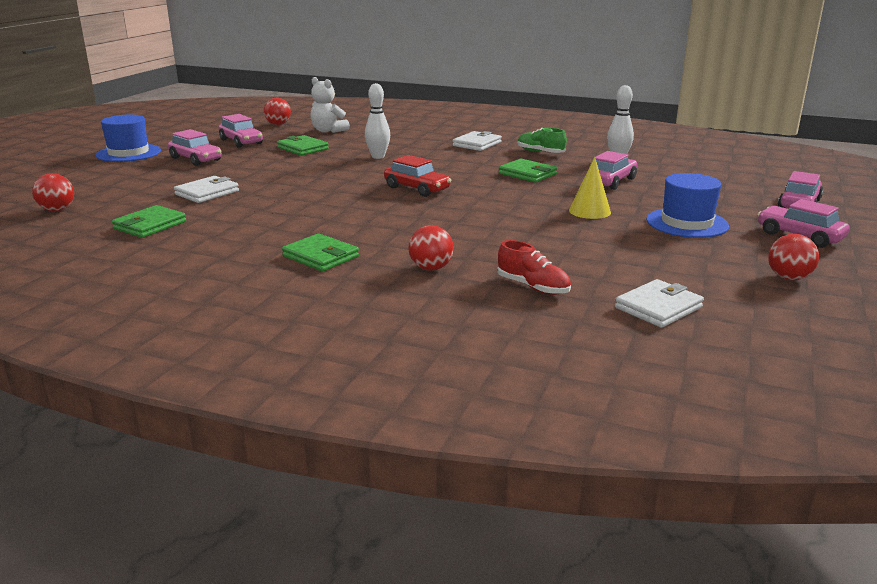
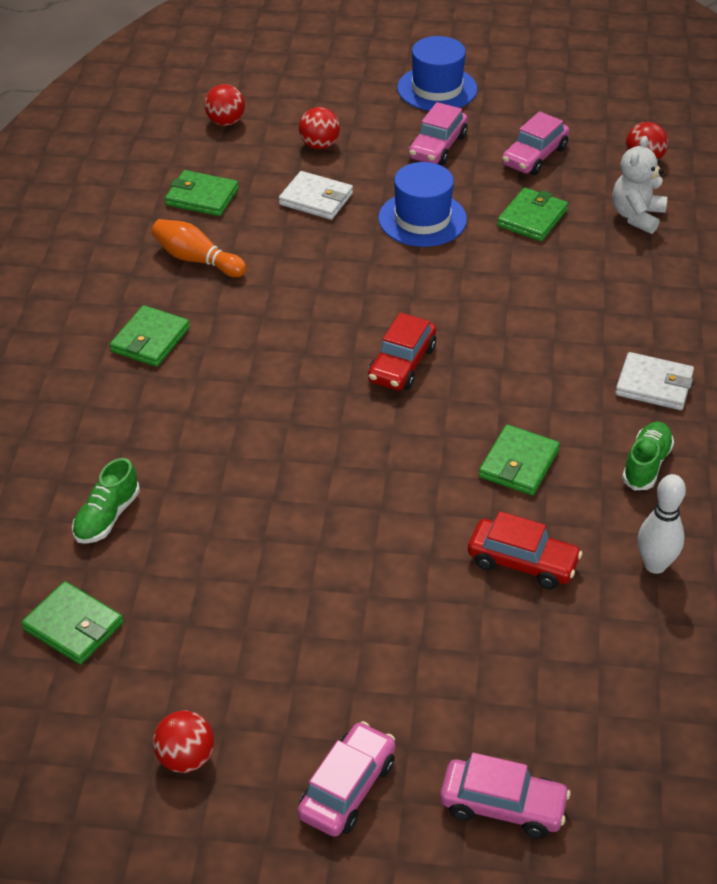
camera: 75 degrees right, 20 degrees up
white bowling pin [365,83,390,159] -> none
red ball [408,225,454,271] -> red ball moved to [299,107,340,149]
red shoe [497,240,571,295] -> green shoe [72,458,140,544]
yellow cone [569,157,611,219] -> none
pink car [593,151,637,190] -> red car [468,511,582,589]
white wallet [615,279,704,328] -> green wallet [21,581,123,665]
blue hat [646,173,729,238] -> blue hat moved to [378,162,467,247]
none -> orange bowling pin [151,219,247,277]

